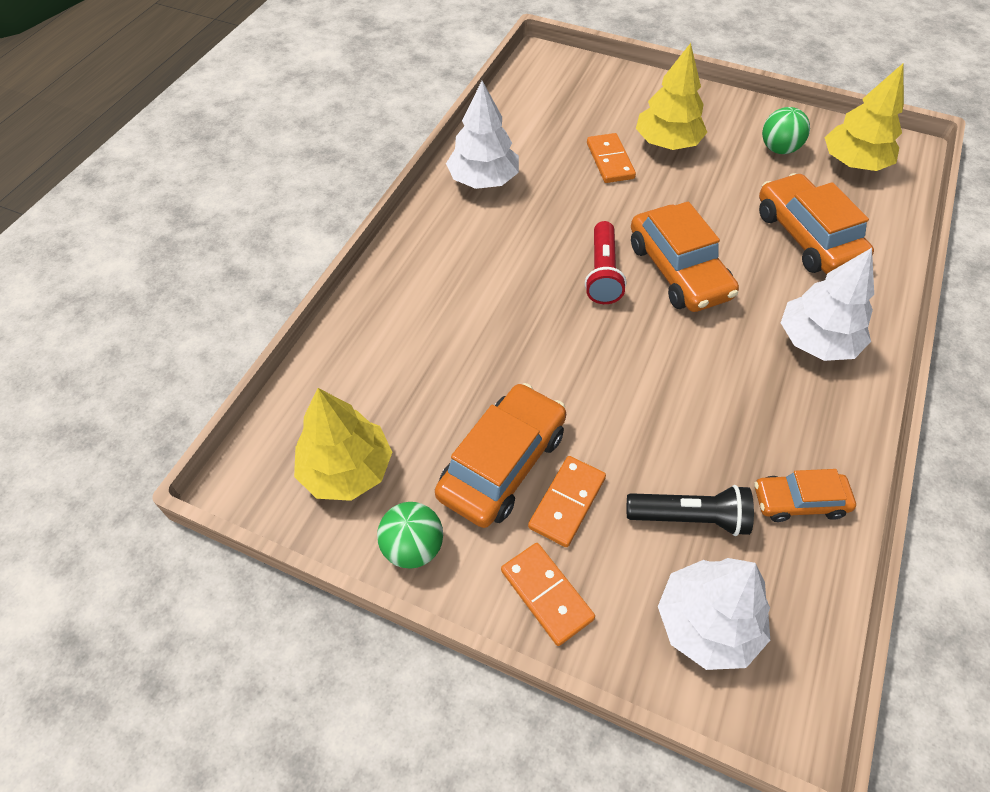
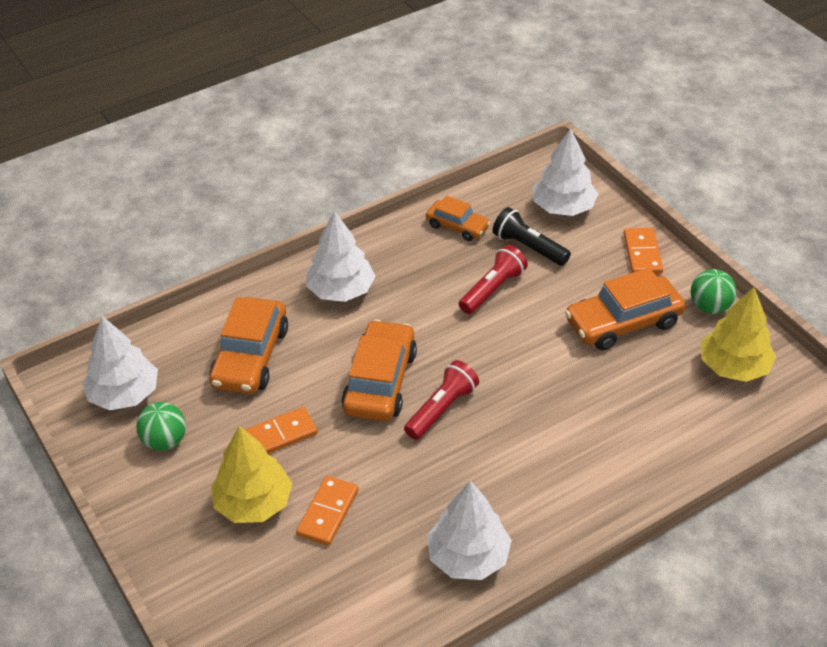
camera: 145 degrees left, 10 degrees down
orange domino [528,456,606,547] -> orange domino moved to [244,407,318,454]
yellow tree [825,64,904,171] -> white tree [82,316,158,410]
none -> red flashlight [459,245,528,314]

